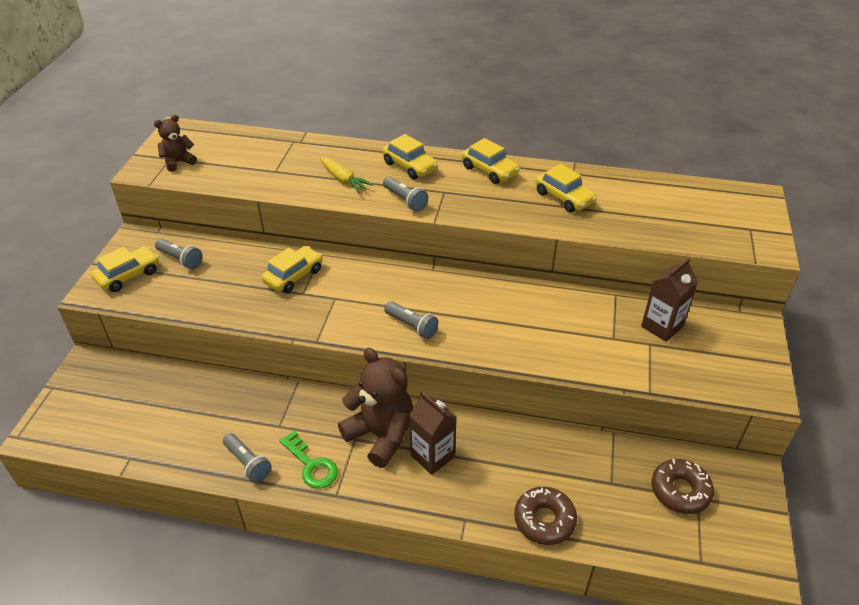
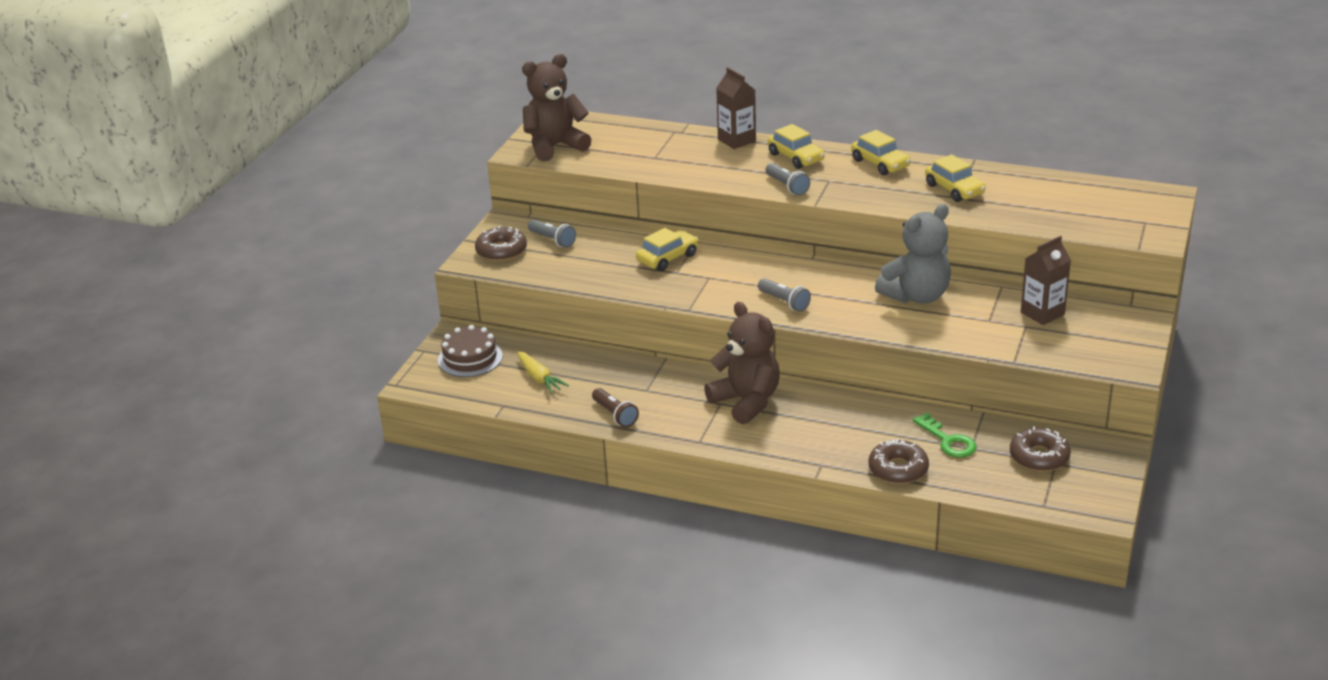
camera: 10 degrees right, 10 degrees down
yellow car [91,246,159,292] -> brown donut [475,225,527,261]
brown teddy bear [154,115,197,172] -> brown teddy bear [522,54,592,162], size x1.85
grey flashlight [223,433,272,483] -> brown flashlight [592,388,639,427]
green key [279,431,338,489] -> green key moved to [913,413,977,458]
yellow carrot [320,157,373,193] -> yellow carrot moved to [517,351,569,394]
brown carton [409,392,457,475] -> brown carton moved to [716,67,756,149]
none -> brown cake [438,325,503,377]
none -> grey teddy bear [875,204,951,303]

